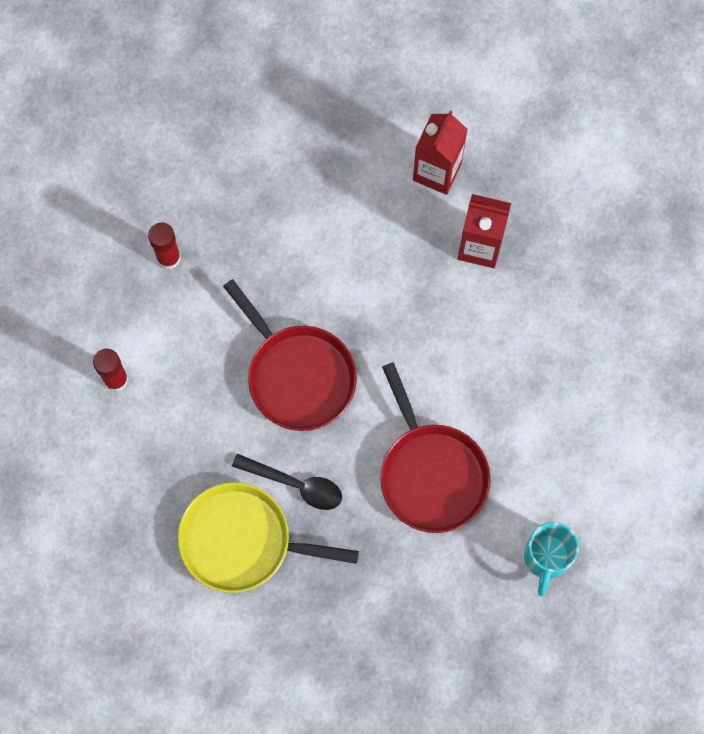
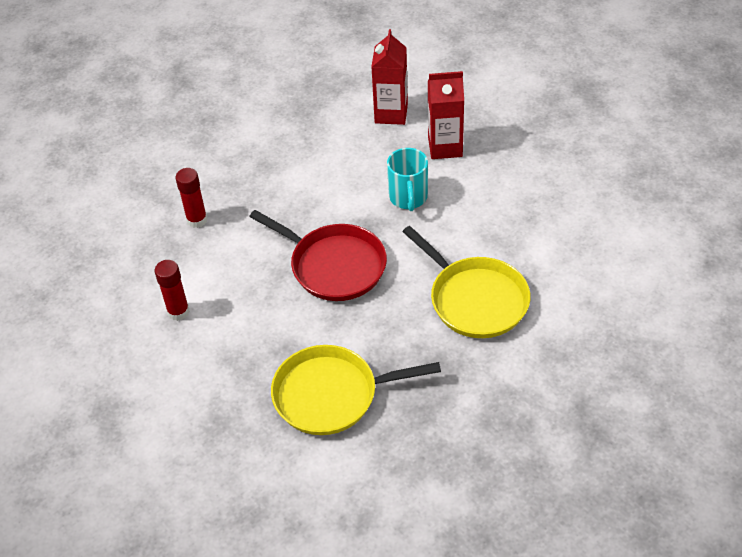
camera: 15 degrees left, 25 degrees down
black spoon [232,454,342,510] -> none
red pan [380,362,491,533] -> yellow pan [402,226,530,338]
turquoise mug [524,522,579,596] -> turquoise mug moved to [387,148,428,211]

